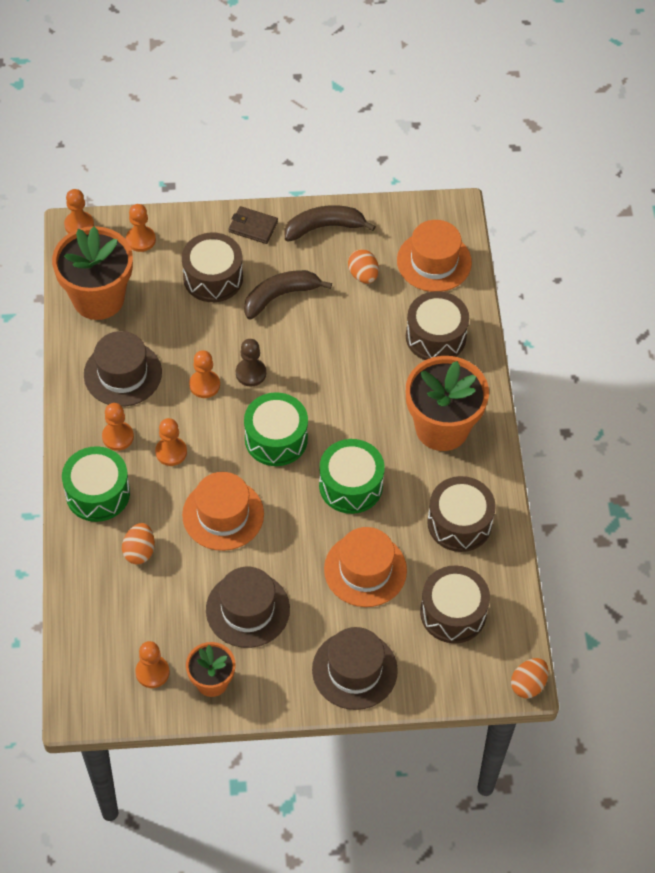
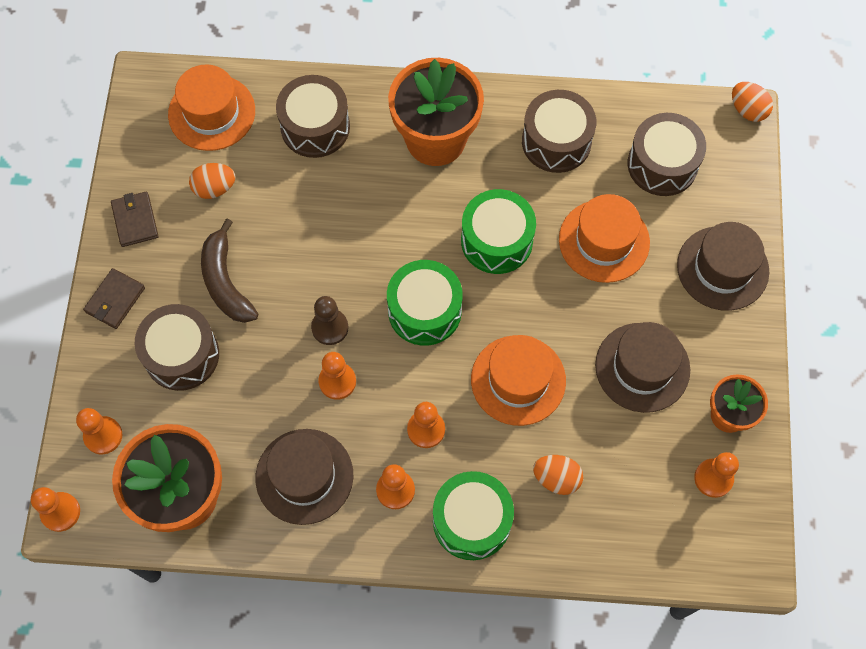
camera: 80 degrees left, 10 degrees up
brown banana [285,205,376,242] -> brown wallet [111,192,159,247]

